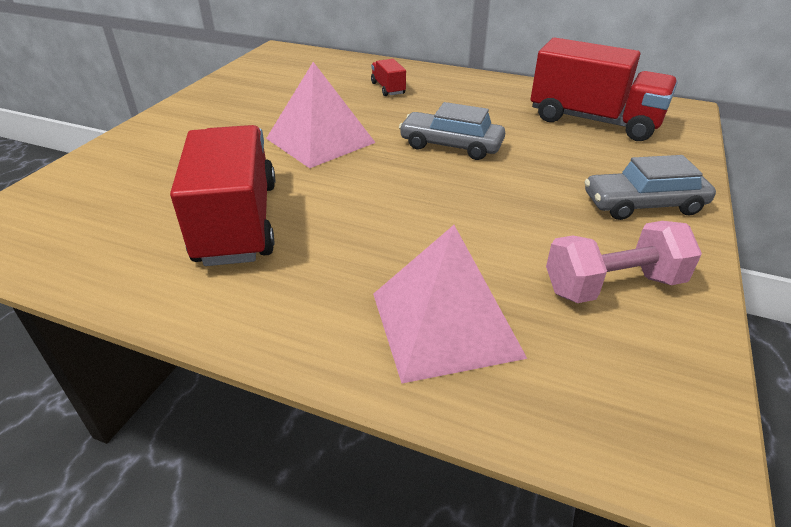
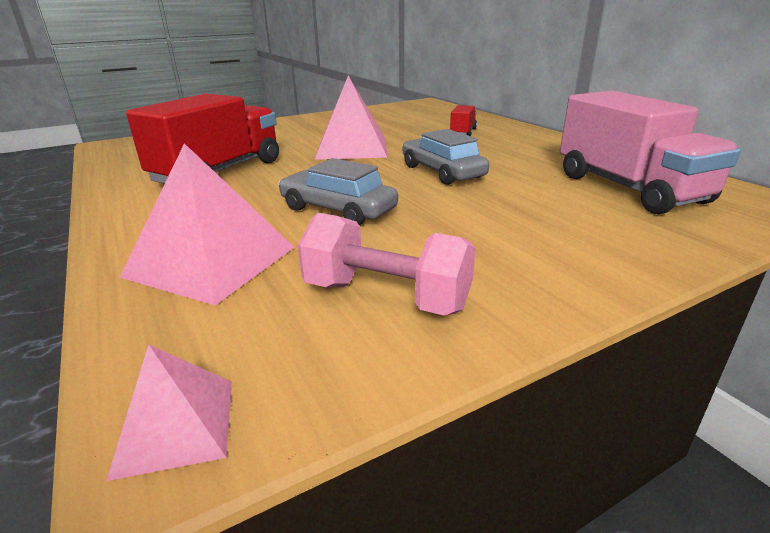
camera: 40 degrees right, 10 degrees down
red truck [531,37,678,141] -> pink truck [560,91,741,214]
grey car [584,155,716,220] -> grey car moved to [278,158,398,225]
none -> pink pyramid [106,344,232,481]

